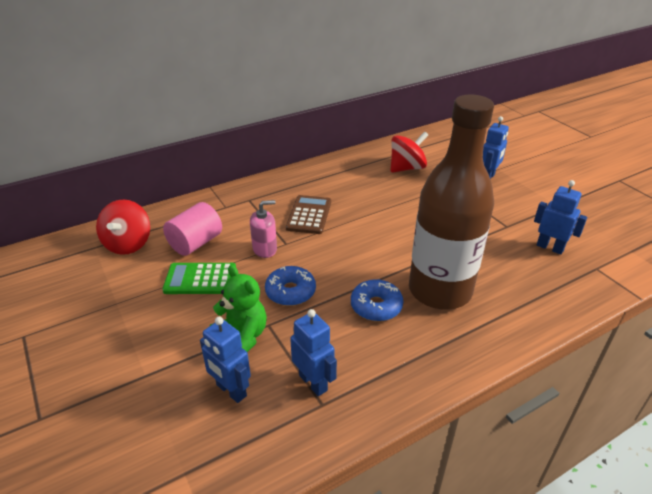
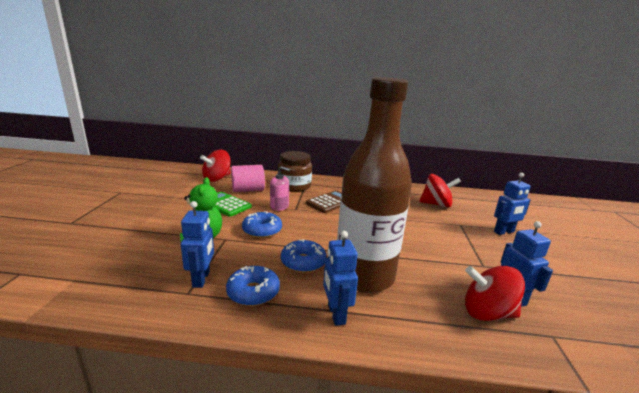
camera: 35 degrees right, 15 degrees down
blue robot [200,317,251,403] -> blue robot moved to [323,231,358,326]
none -> blue donut [226,266,280,306]
none -> brown jar [278,151,312,192]
none -> red spinning top [465,266,525,321]

